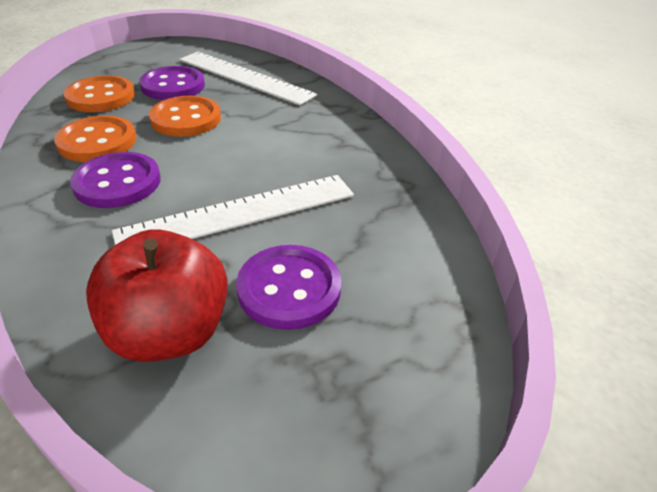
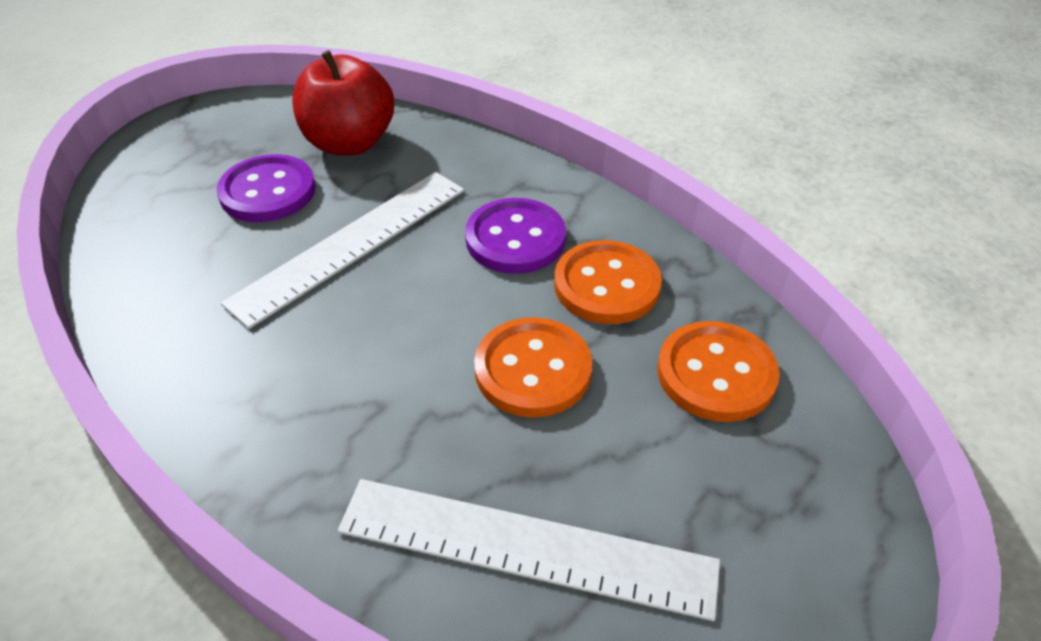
camera: 160 degrees right, 5 degrees up
purple button [139,66,205,100] -> none

